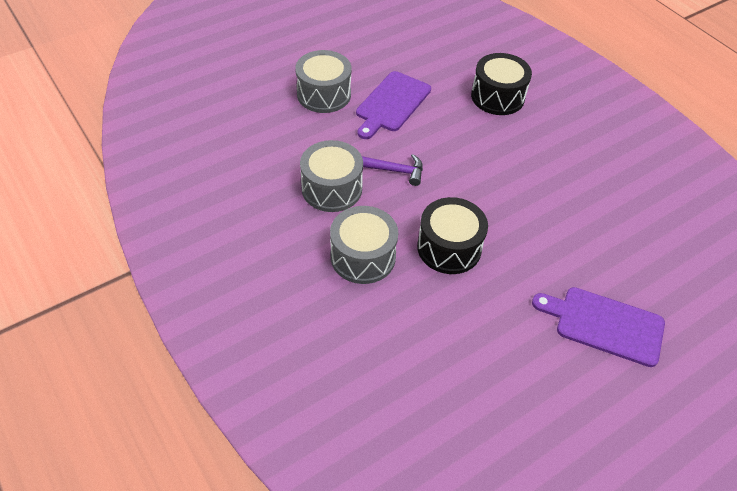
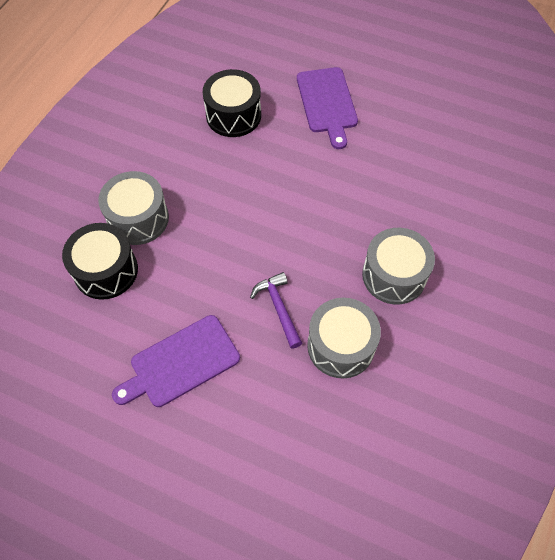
camera: 120 degrees left, 10 degrees up
grey drum [295,50,351,113] -> grey drum moved to [98,171,169,245]
purple cutting board [356,71,431,139] -> purple cutting board turned 150 degrees clockwise [112,315,240,407]
black drum [417,197,488,274] -> black drum moved to [202,69,261,137]

